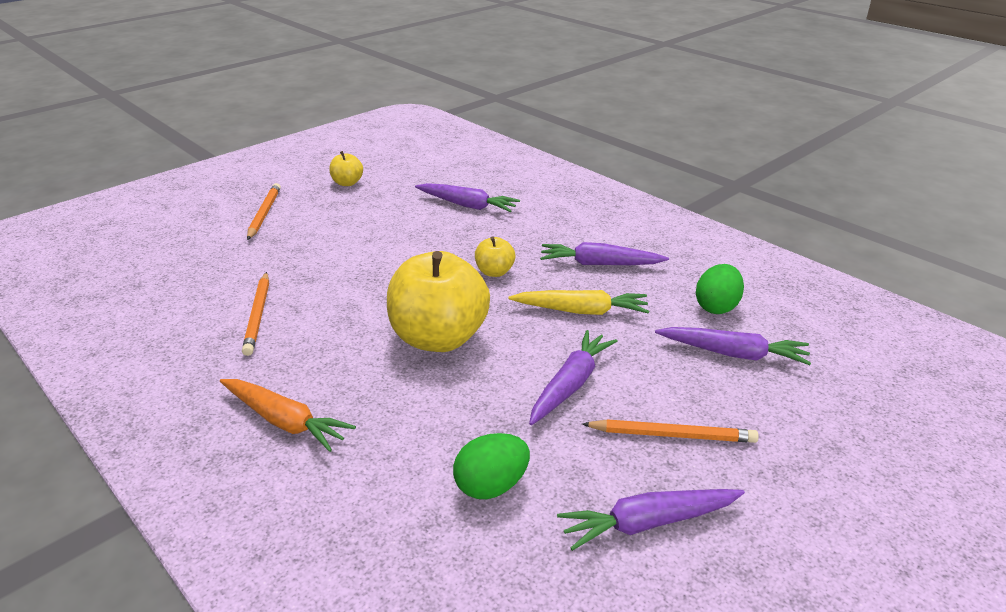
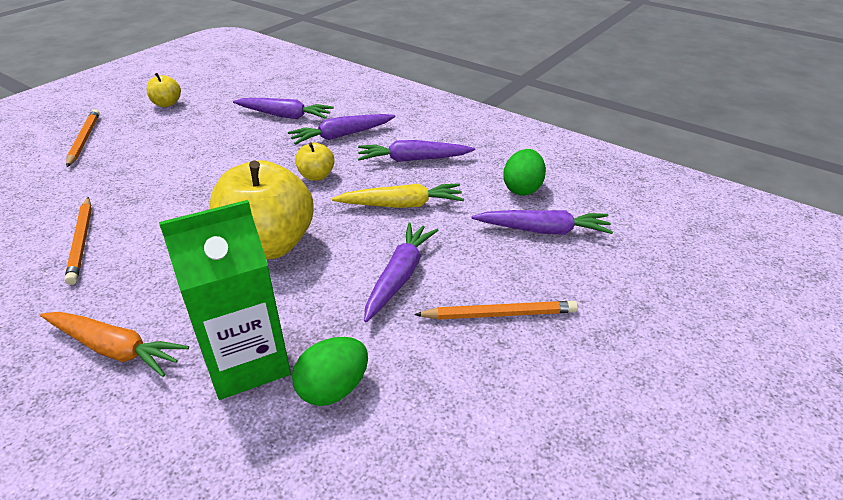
camera: 10 degrees left, 5 degrees up
purple carrot [557,489,745,551] -> purple carrot moved to [288,114,396,145]
none -> green carton [159,200,291,400]

